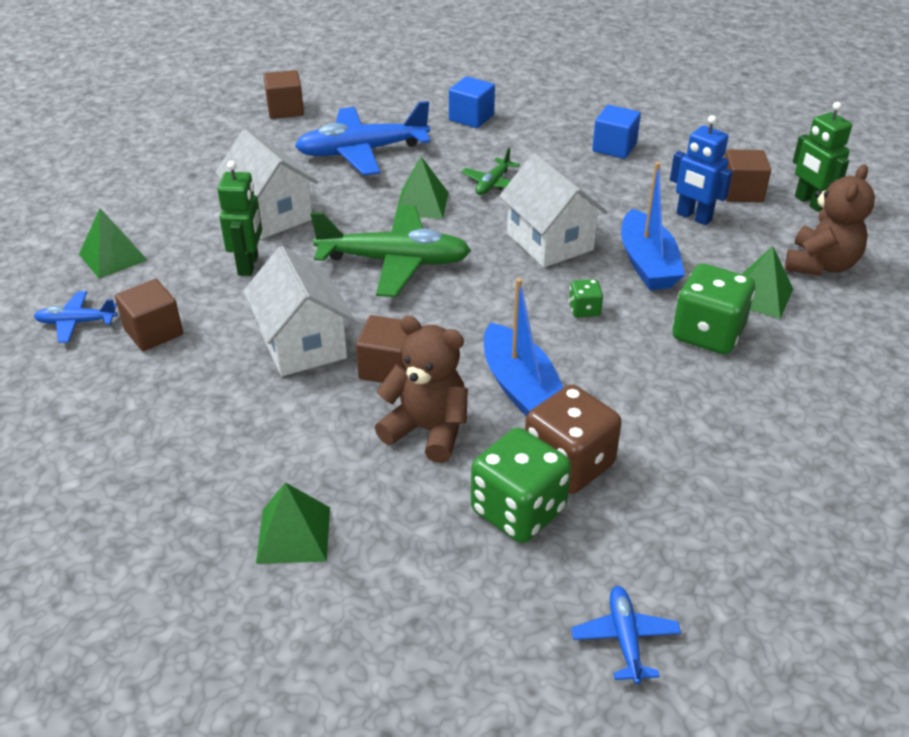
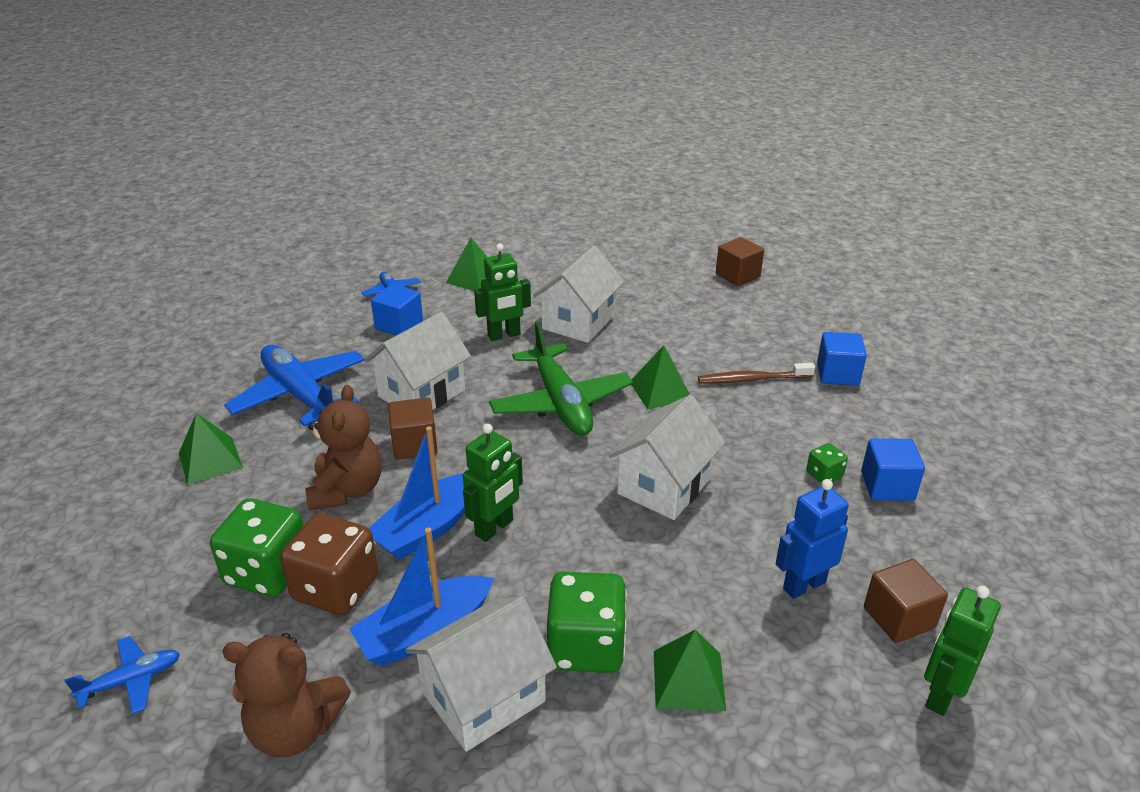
camera: 65 degrees right, 5 degrees down
brown cube [115,279,183,351] -> blue cube [371,284,423,336]
blue plane [295,101,430,176] -> blue plane moved to [224,345,365,426]
green plane [461,148,520,195] -> none
green dice [569,279,603,318] -> green dice moved to [806,443,848,483]
blue boat [621,162,685,290] -> blue boat moved to [349,528,494,666]
blue robot [670,115,733,225] -> blue robot turned 45 degrees clockwise [776,479,849,599]
brown teddy bear [785,164,875,276] -> brown teddy bear moved to [222,633,351,758]
none -> white house [406,597,557,752]
none -> green robot [463,423,523,542]
none -> brown toothbrush [698,363,815,384]

